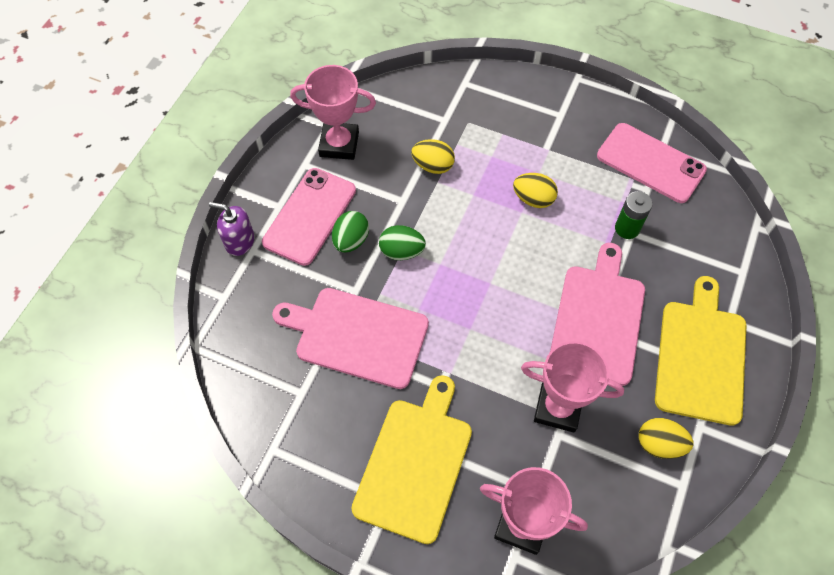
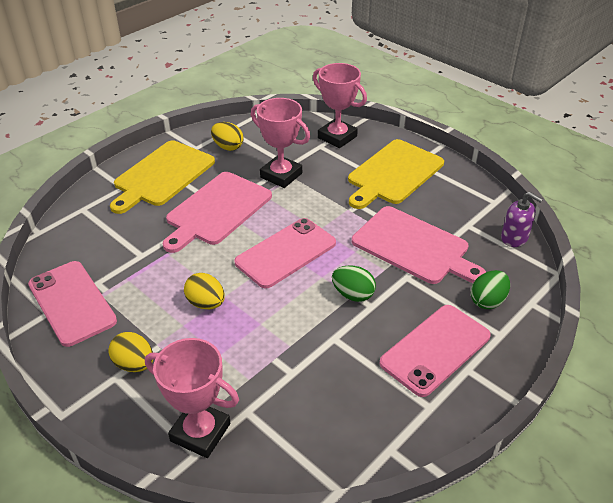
camera: 160 degrees left, 20 degrees down
purple soap dispenser [209,202,255,256] -> purple soap dispenser moved to [501,192,543,247]
pink trophy [290,65,376,160] -> pink trophy moved to [145,338,239,458]
green egg [332,211,369,253] -> green egg moved to [471,270,510,309]
yellow egg [411,139,455,174] -> yellow egg moved to [108,332,153,372]
green battery [615,191,653,239] -> none
none -> pink phone [234,218,336,289]

